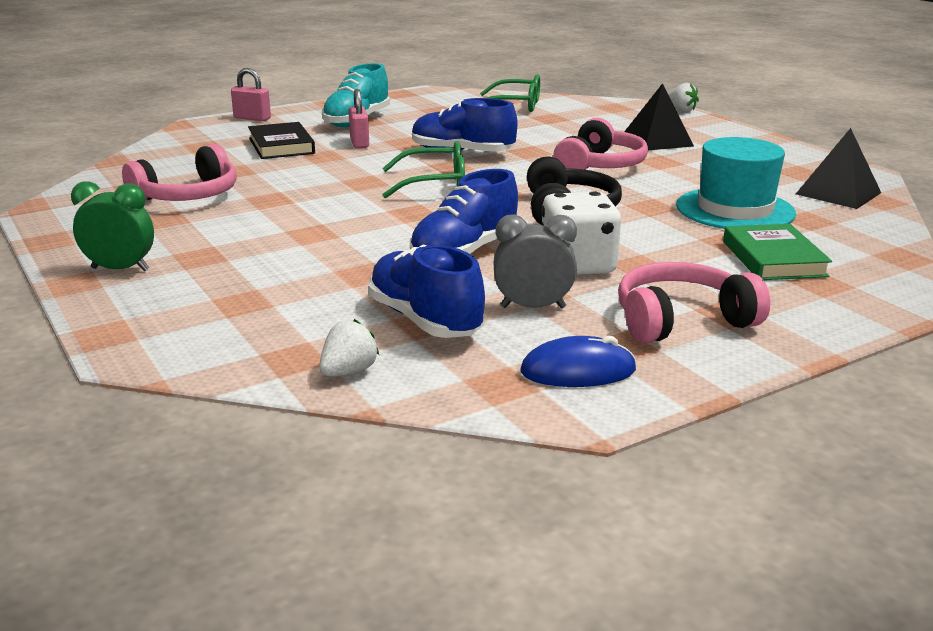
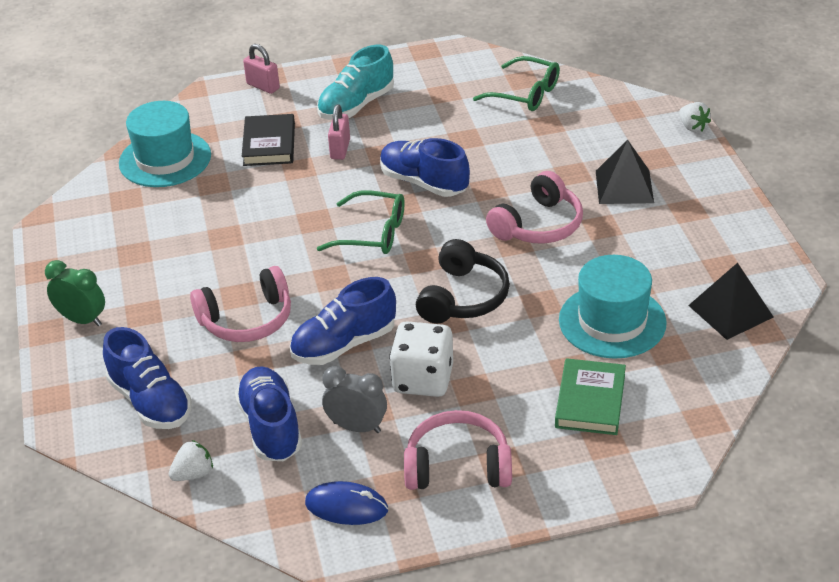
camera: 20 degrees right, 15 degrees up
pink headphones [122,144,237,201] -> pink headphones moved to [190,266,291,342]
none -> blue shoe [103,327,191,429]
none -> turquoise hat [119,101,211,187]

